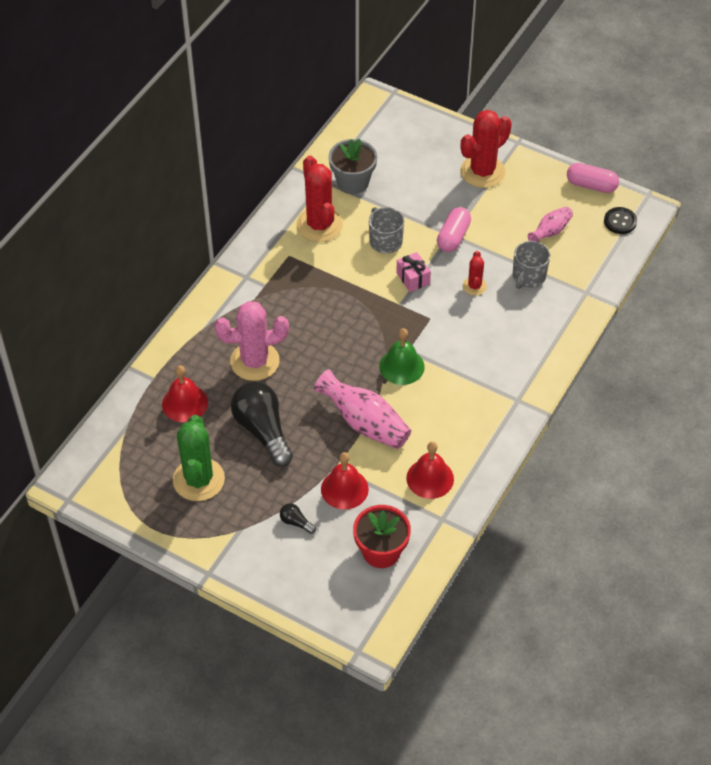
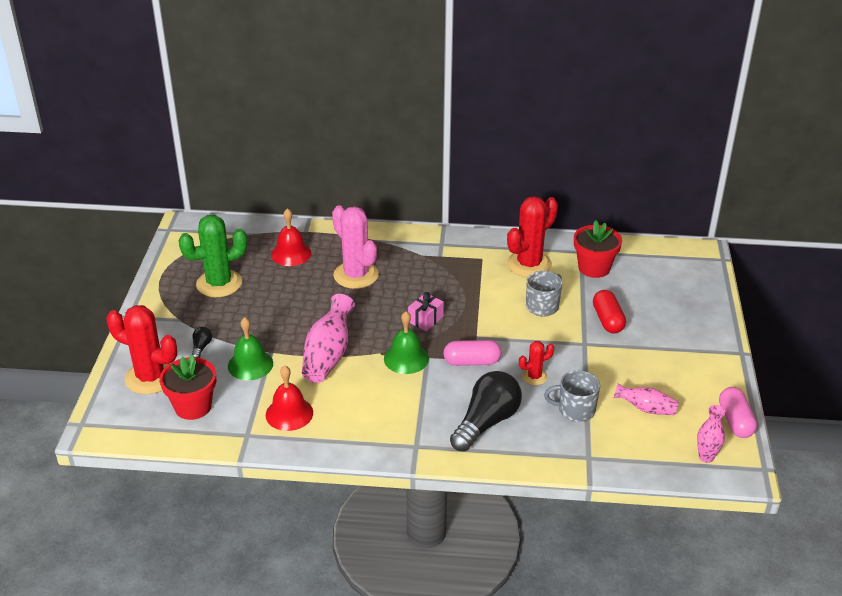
camera: 65 degrees right, 15 degrees down
black light bulb [231,382,293,467] -> black light bulb moved to [450,371,522,452]
red bell [321,452,369,510] -> green bell [228,317,273,380]
grey flower pot [329,139,377,194] -> red flower pot [574,221,622,278]
pink gift [396,252,431,292] -> pink gift moved to [408,292,444,331]
pink capsule [437,207,471,252] -> pink capsule moved to [443,340,501,366]
red cactus [460,110,512,188] -> red cactus moved to [106,305,177,394]
black button [604,207,637,234] -> pink vase [697,405,726,463]
none -> red capsule [593,290,626,333]

